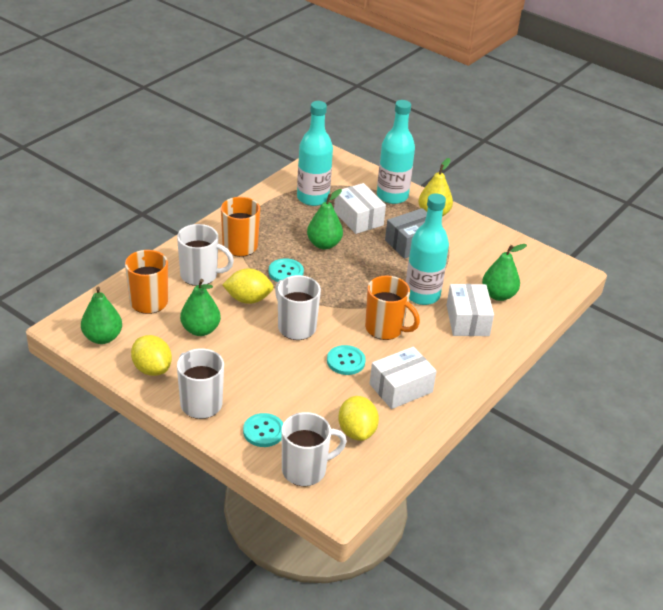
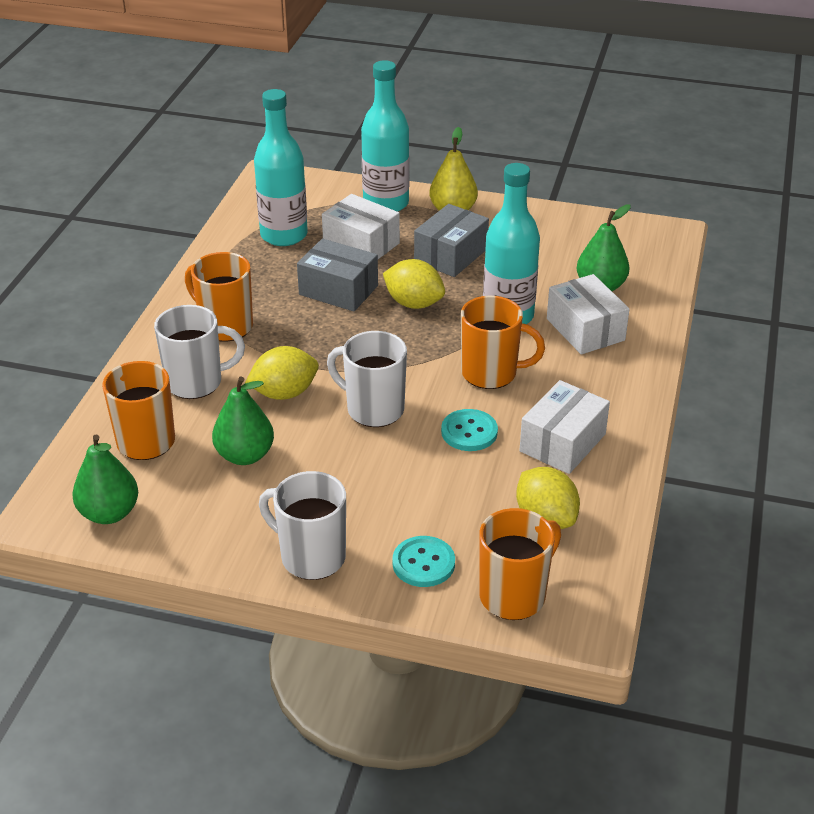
camera: 20 degrees left, 0 degrees up
yellow lemon [131,335,172,376] -> yellow lemon moved to [383,259,445,309]
turquoise button [269,258,304,282] -> none
white mug [282,412,347,486] -> orange mug [479,508,561,620]
green pear [307,189,343,249] -> grey box [297,239,378,312]

